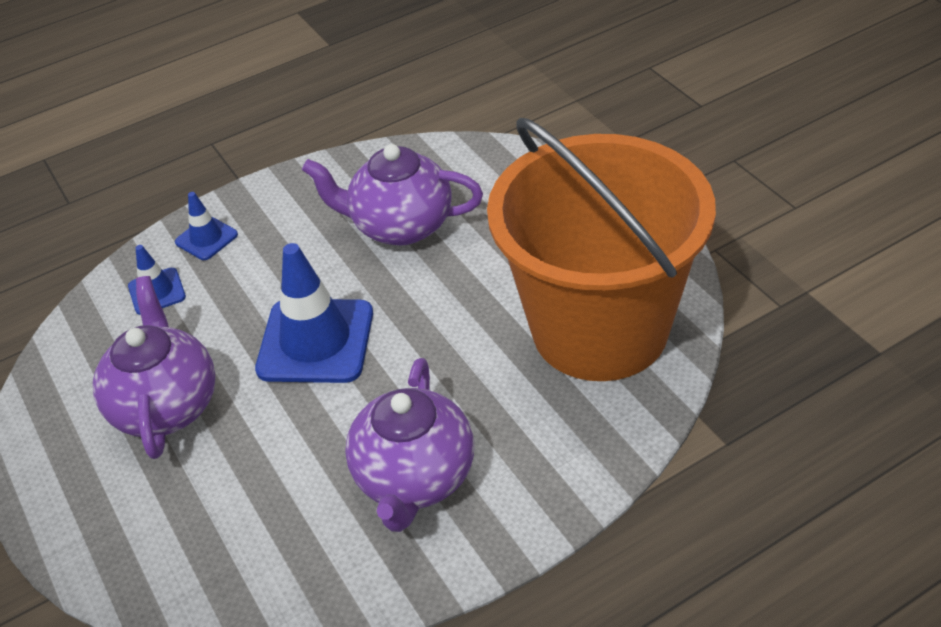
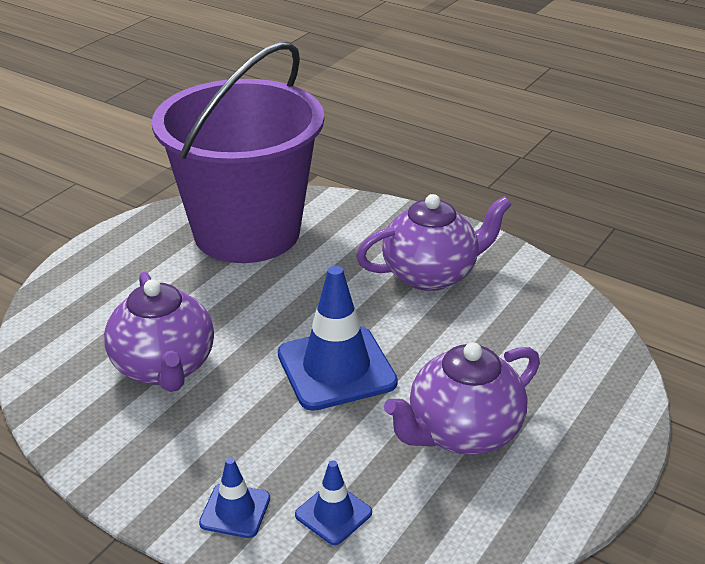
camera: 120 degrees left, 10 degrees down
orange bucket [487,118,716,381] -> purple bucket [152,42,324,263]

